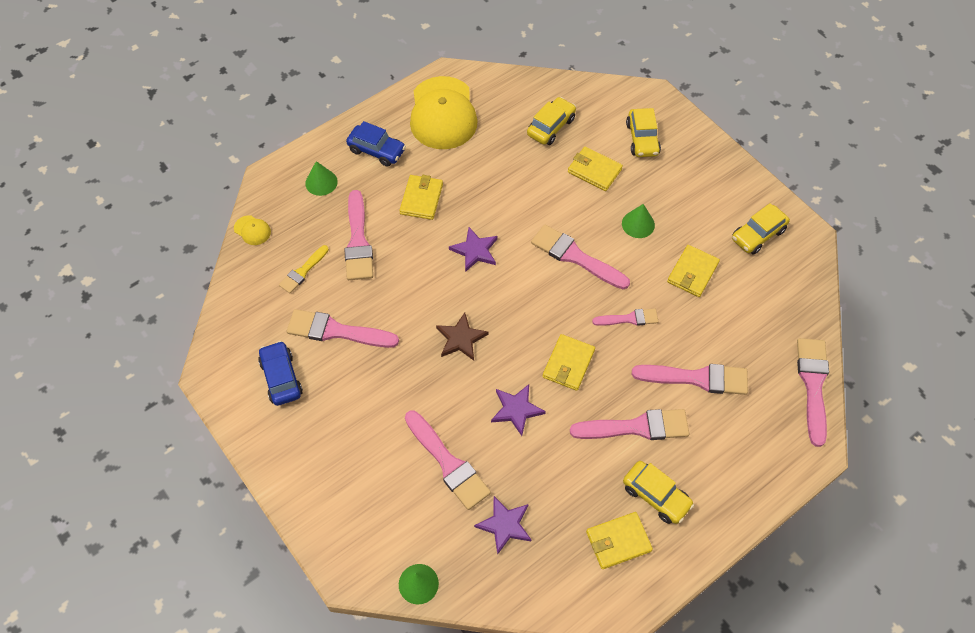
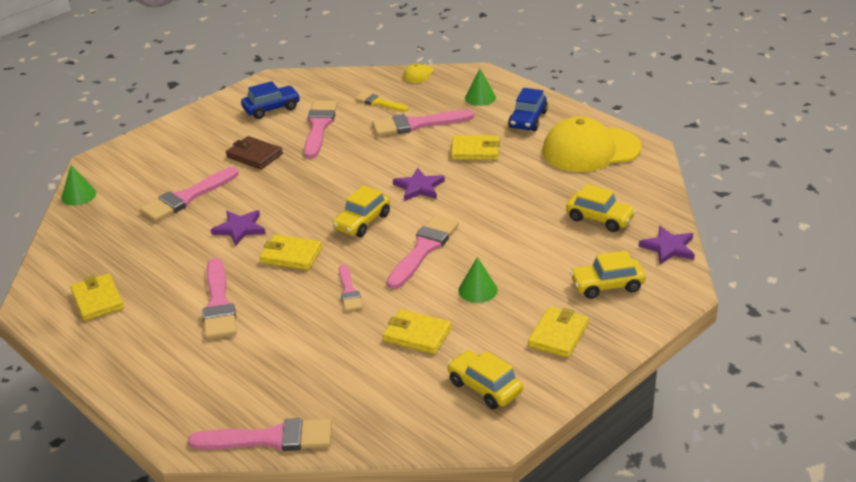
camera: 85 degrees right, 25 degrees down
brown star [436,313,488,361] -> none
purple star [474,496,531,555] -> purple star moved to [639,226,695,265]
yellow wallet [568,146,623,191] -> yellow wallet moved to [528,307,589,358]
yellow car [623,461,694,524] -> yellow car moved to [332,185,390,237]
pink brush [632,364,748,395] -> none
none -> brown wallet [226,136,283,170]

